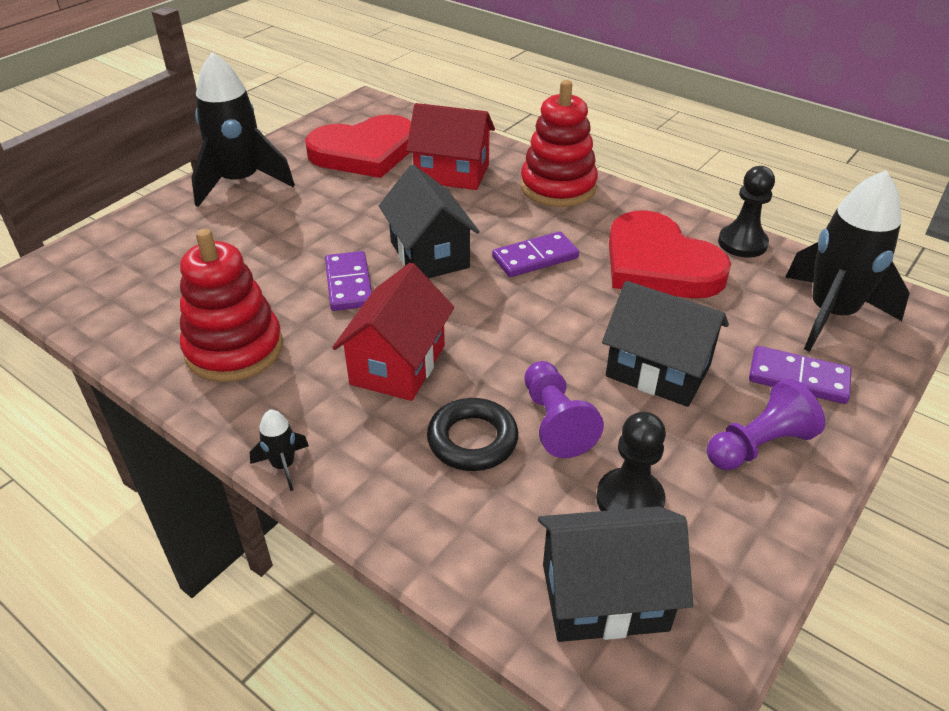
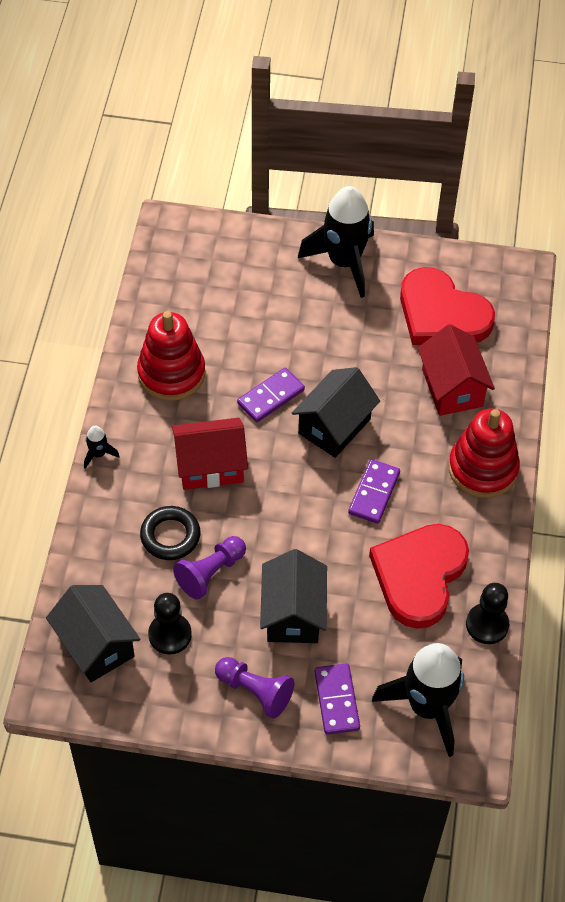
camera: 60 degrees right, 15 degrees up
purple domino [492,231,579,277] -> purple domino turned 75 degrees clockwise [348,459,400,524]

